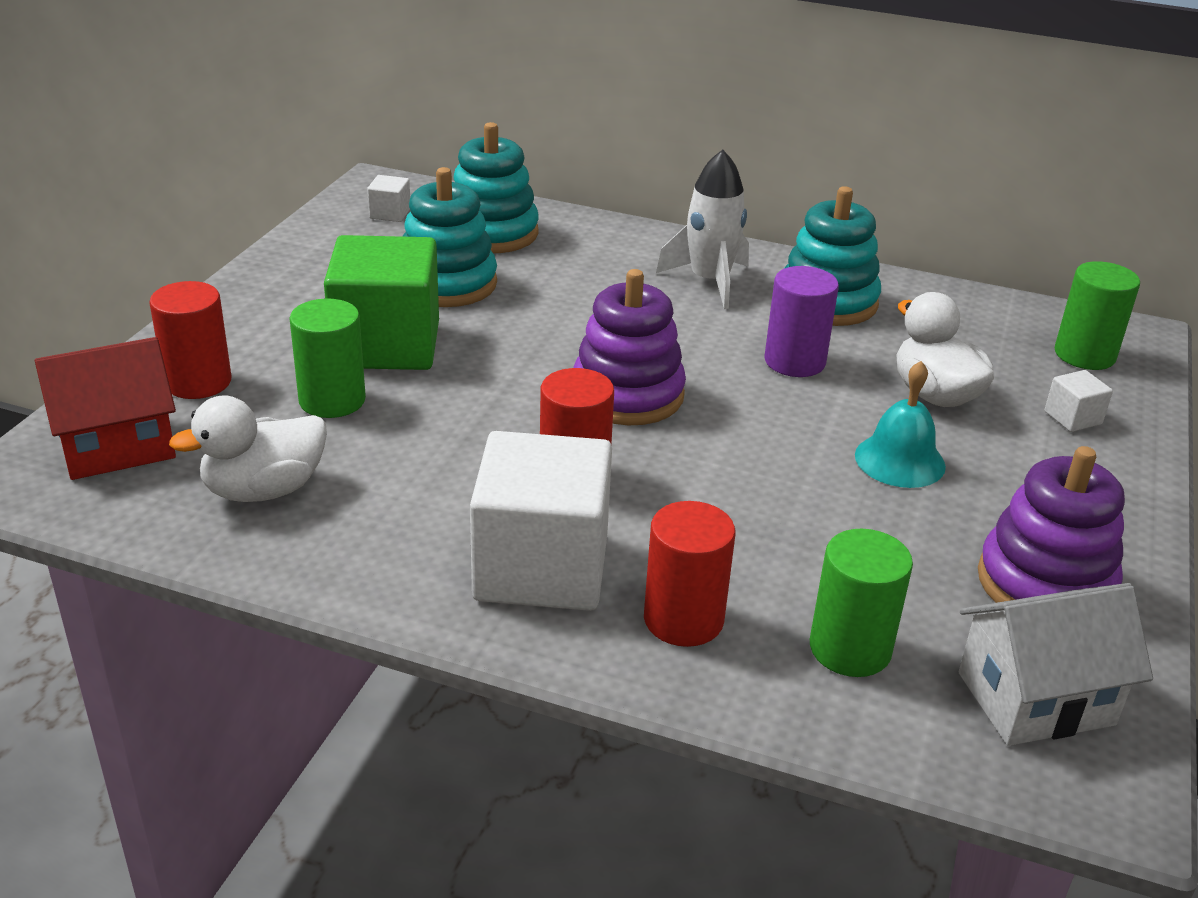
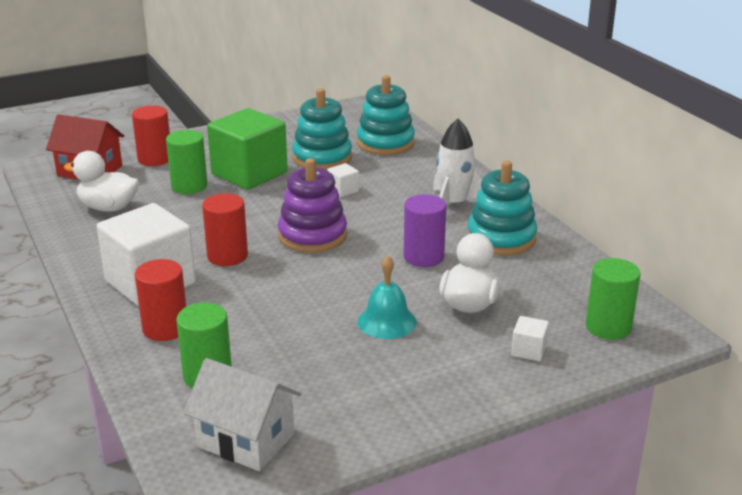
camera: 45 degrees right, 5 degrees down
white cube [367,175,410,222] -> white cube moved to [327,163,359,197]
purple stacking toy [978,446,1125,603] -> none

